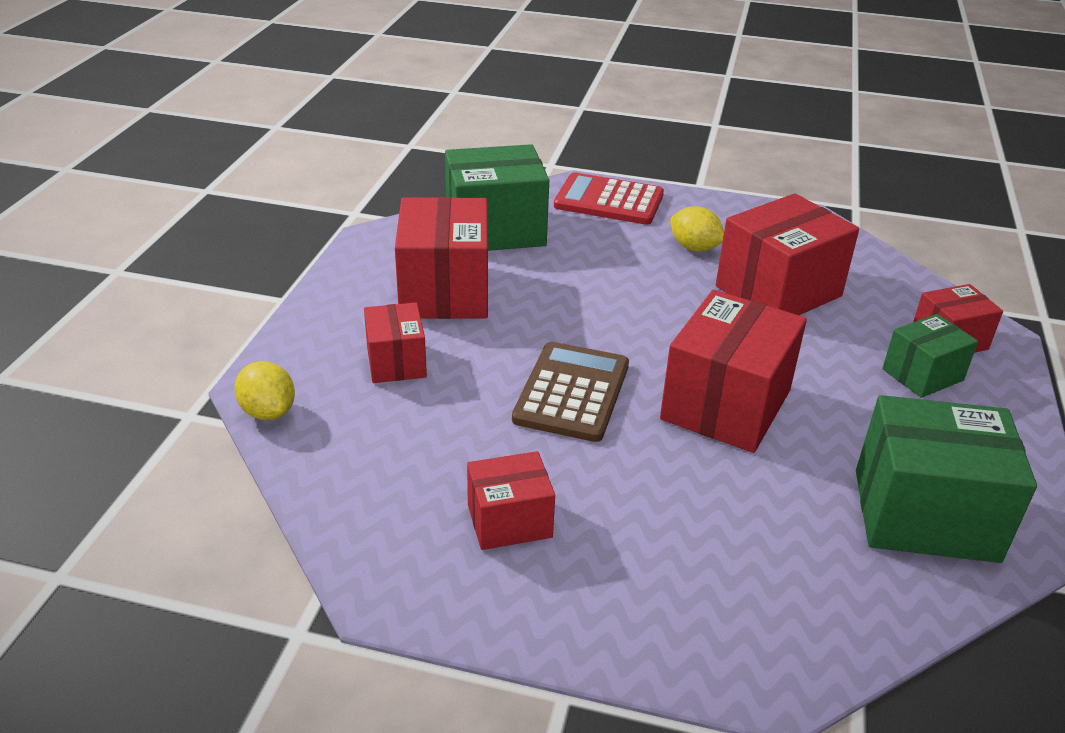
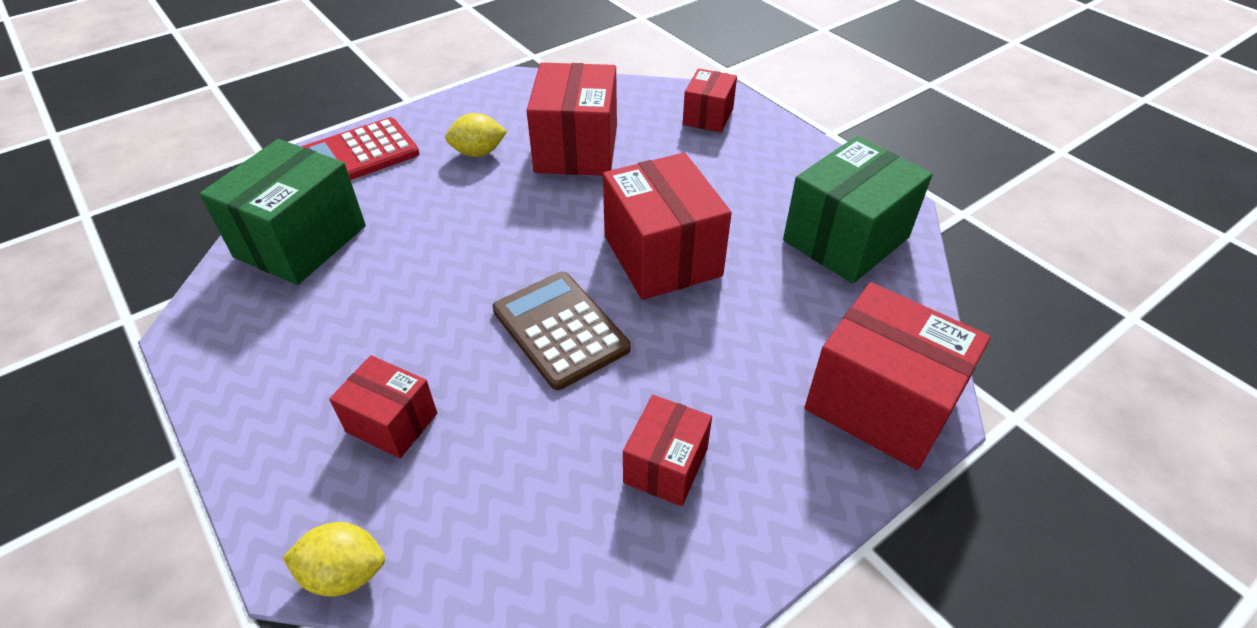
camera: 50 degrees left, 10 degrees up
red box [395,197,488,319] -> red box moved to [804,282,991,470]
green box [882,314,978,398] -> none

